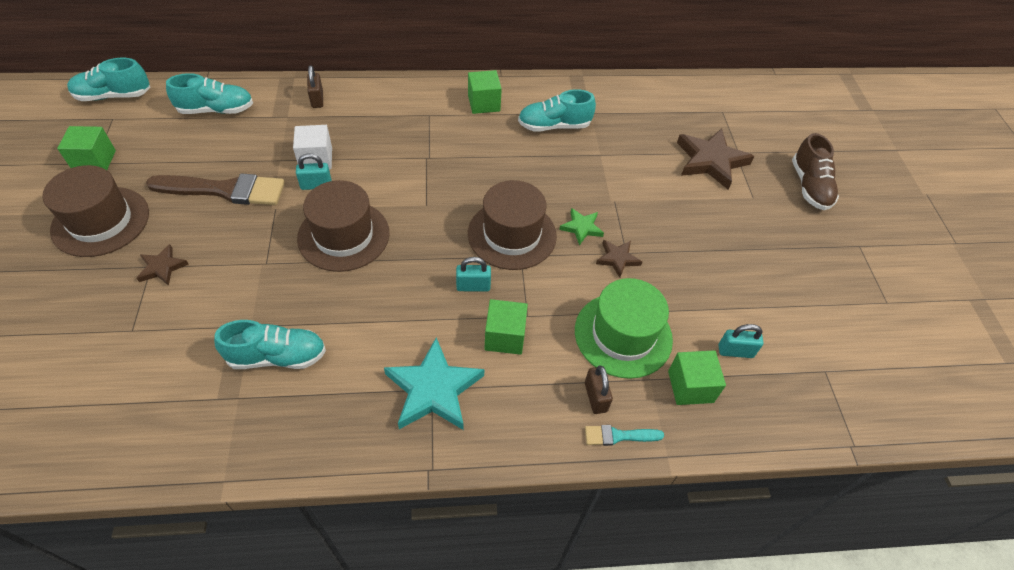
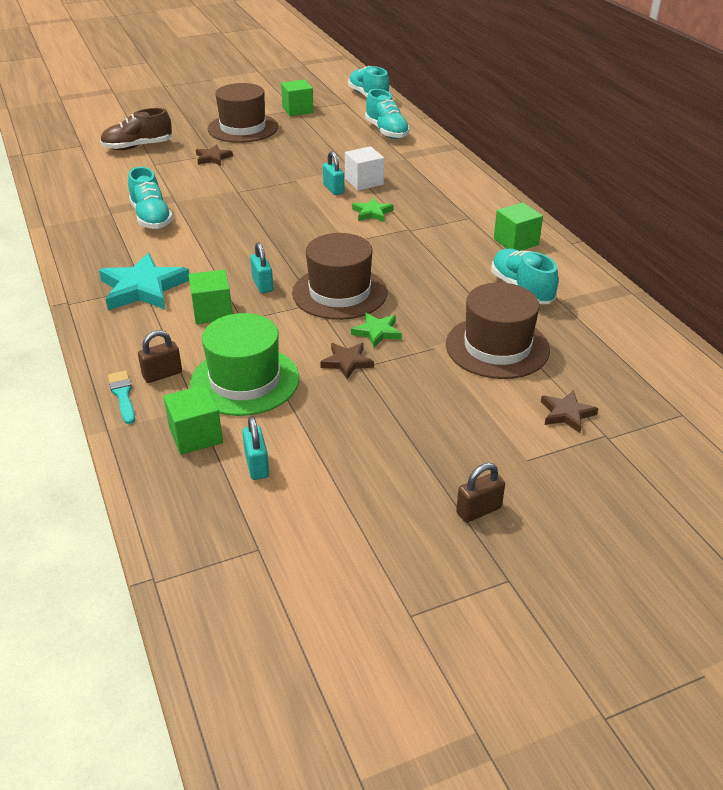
camera: 75 degrees right, 15 degrees down
brown brush [146,173,285,205] -> none
brown hat [297,180,389,272] -> brown hat moved to [446,282,550,379]
brown padlock [307,66,323,108] -> brown padlock moved to [456,463,505,523]
brown star [677,129,755,190] -> brown star [541,390,598,433], size x0.53
brown shoe [792,133,839,210] -> brown shoe moved to [100,108,172,150]
none -> green star [352,197,394,222]

